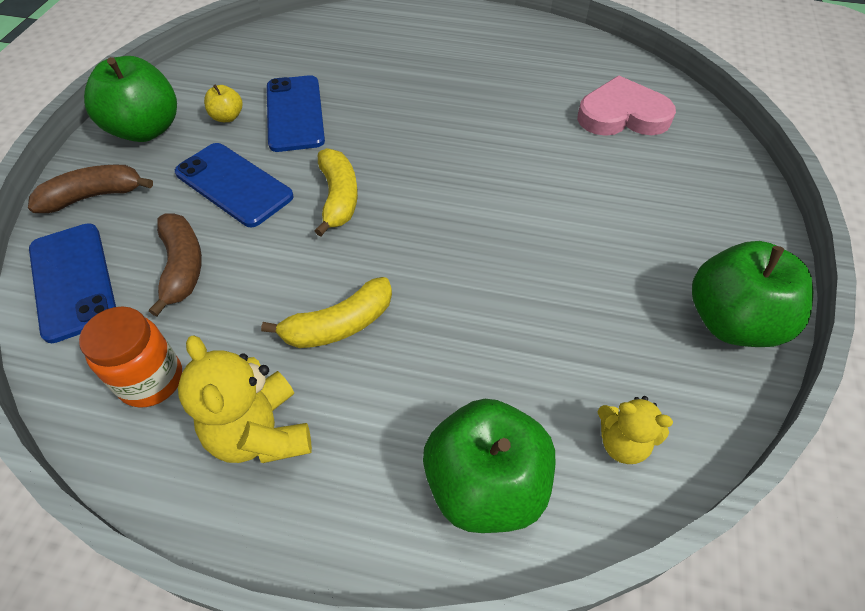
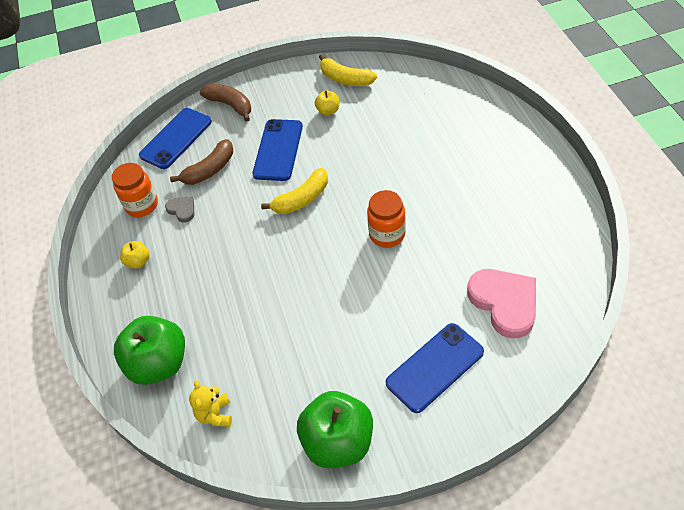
camera: 65 degrees right, 0 degrees up
green apple [84,56,177,142] -> none
yellow teddy bear [178,335,312,463] -> yellow apple [120,241,150,269]
yellow banana [261,277,392,348] -> yellow banana moved to [319,54,377,86]
blue phone [267,75,325,152] -> blue phone moved to [386,323,484,413]
none -> grey heart [165,197,195,223]
none -> orange jar [367,190,406,248]

